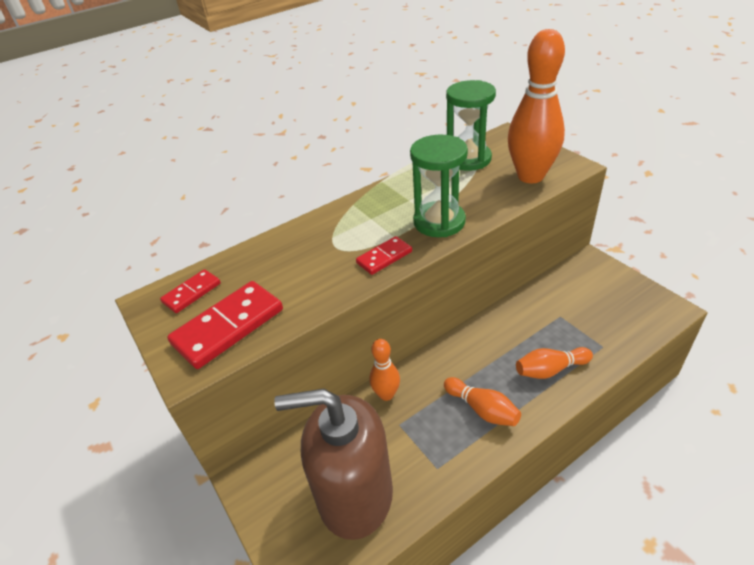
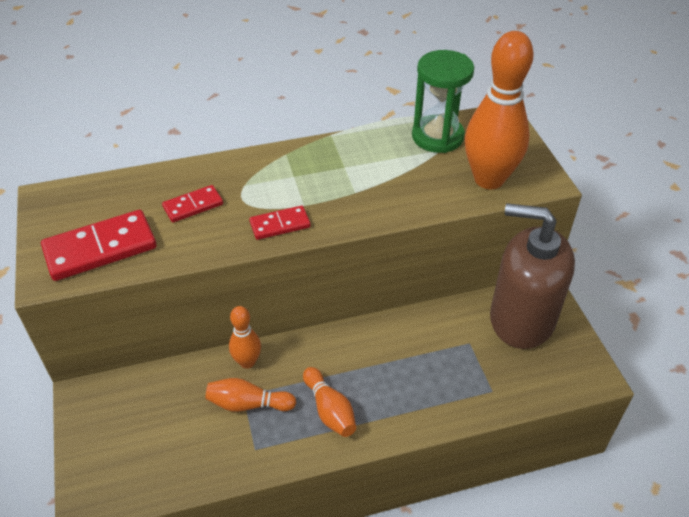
camera: 15 degrees right, 5 degrees up
red domino [160,269,221,313] -> red domino moved to [162,185,223,223]
brown soap dispenser [274,389,393,540] -> brown soap dispenser moved to [490,203,575,349]
green hourglass [410,135,468,237] -> none
orange bowling pin [516,347,593,379] -> orange bowling pin moved to [205,378,296,412]

